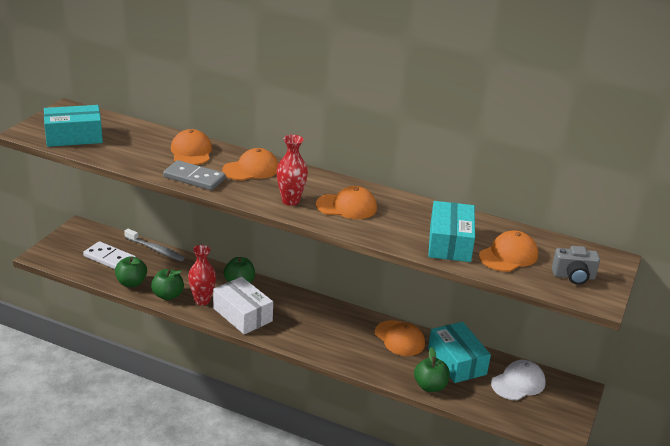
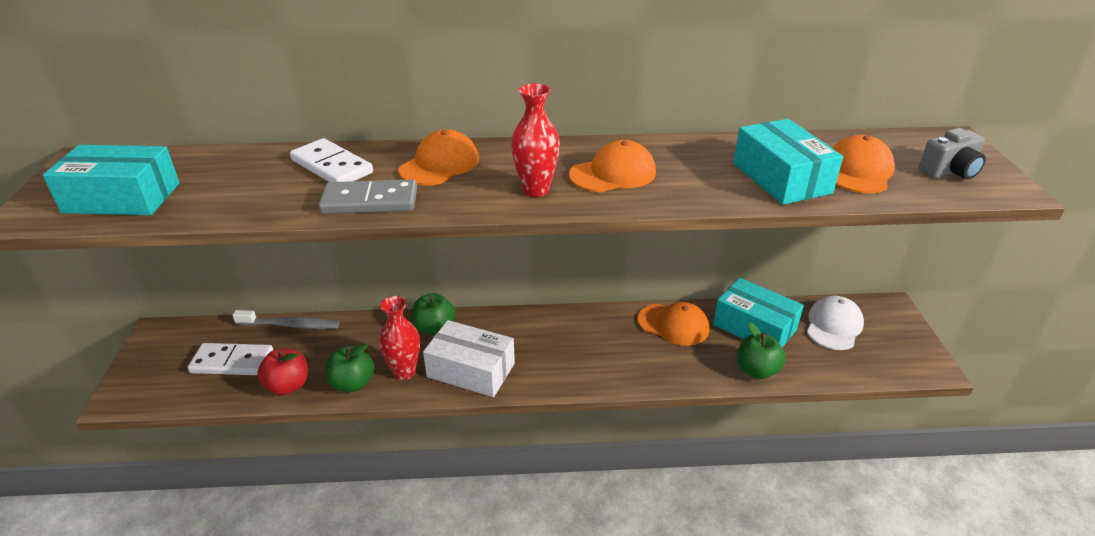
camera: 25 degrees left, 5 degrees up
turquoise box [44,105,103,147] -> turquoise box turned 45 degrees clockwise [43,145,180,215]
green apple [115,256,147,287] -> red apple [257,348,308,395]
orange cap [171,129,212,165] -> white domino [290,138,373,182]

